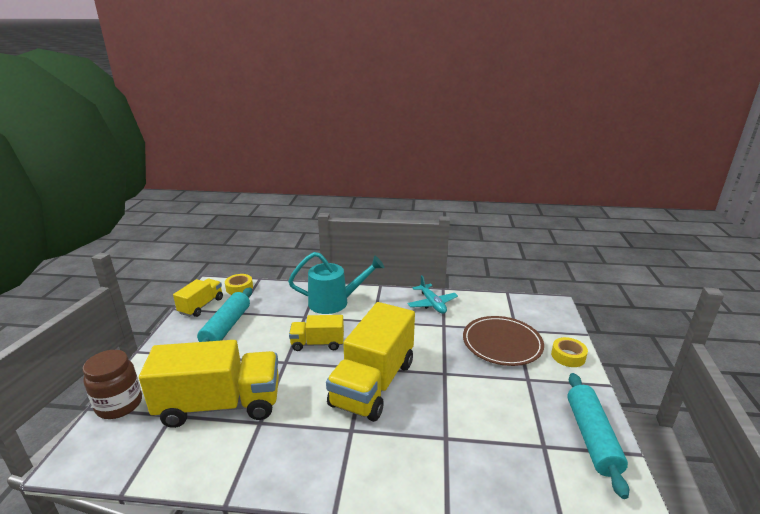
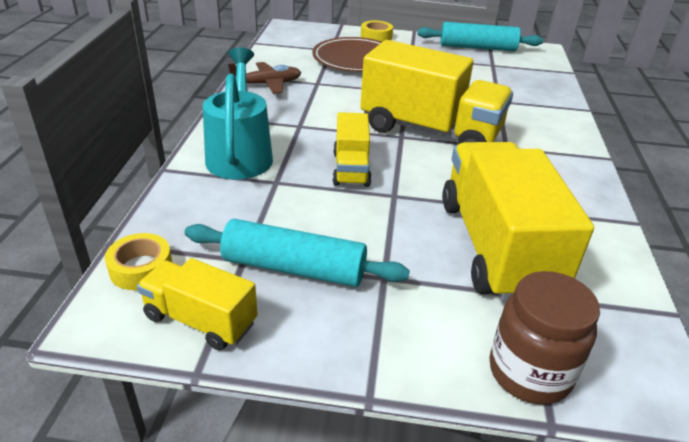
camera: 90 degrees left, 10 degrees up
turquoise plane [408,275,458,314] -> brown plane [228,62,301,94]

